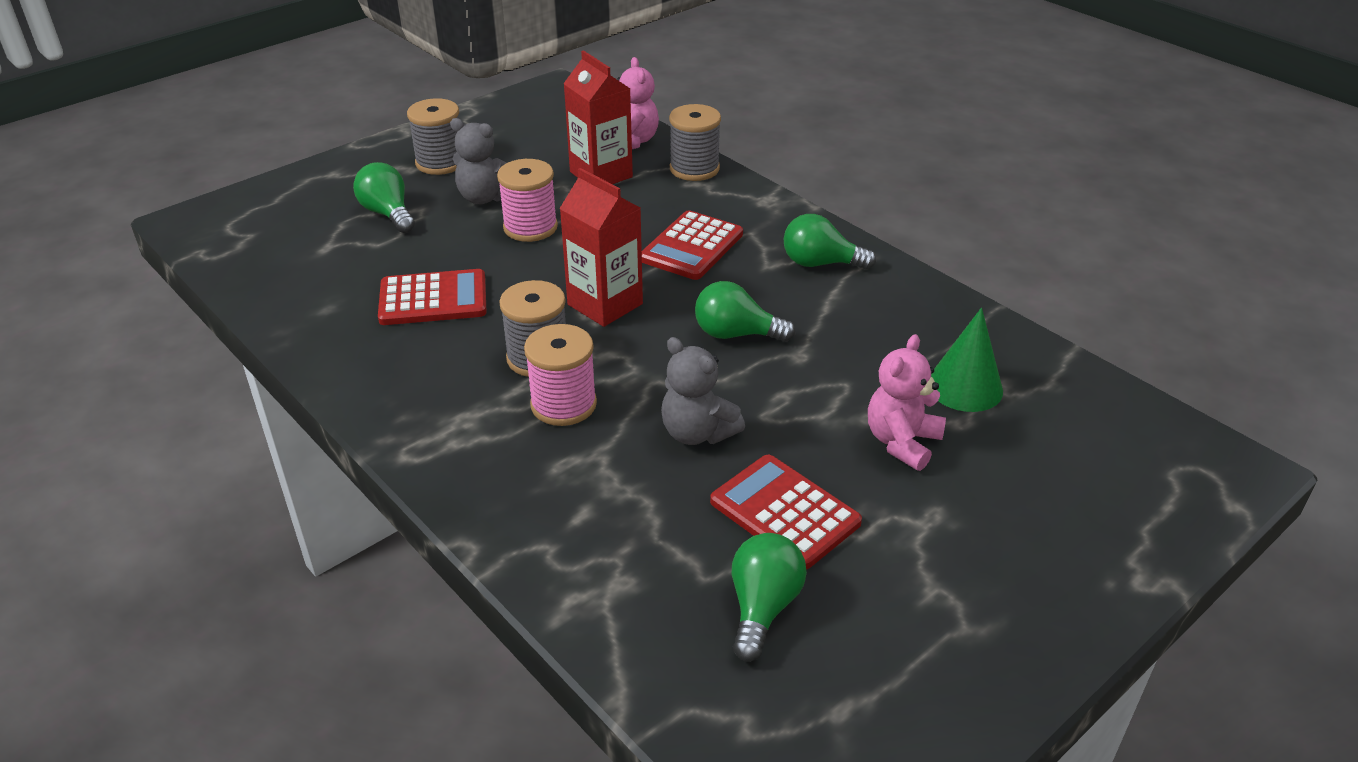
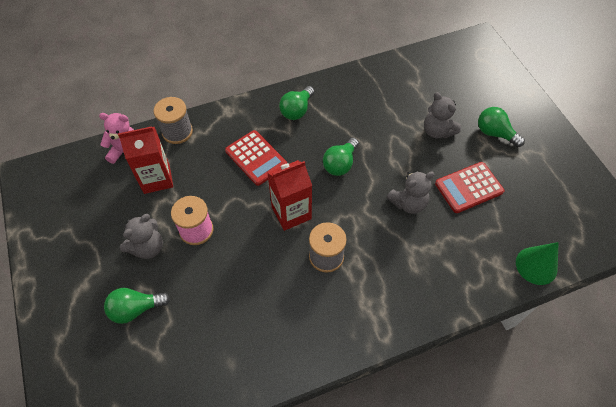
camera: 70 degrees left, 20 degrees up
red calculator [378,269,487,325] -> none
grey spool [407,98,459,175] -> none
pink spool [524,324,597,426] -> none
green light bulb [732,533,807,662] -> green light bulb moved to [478,107,525,147]
pink teddy bear [868,334,946,471] -> grey teddy bear [424,92,461,138]
green cone [931,308,1003,412] -> green cone moved to [516,242,559,285]

